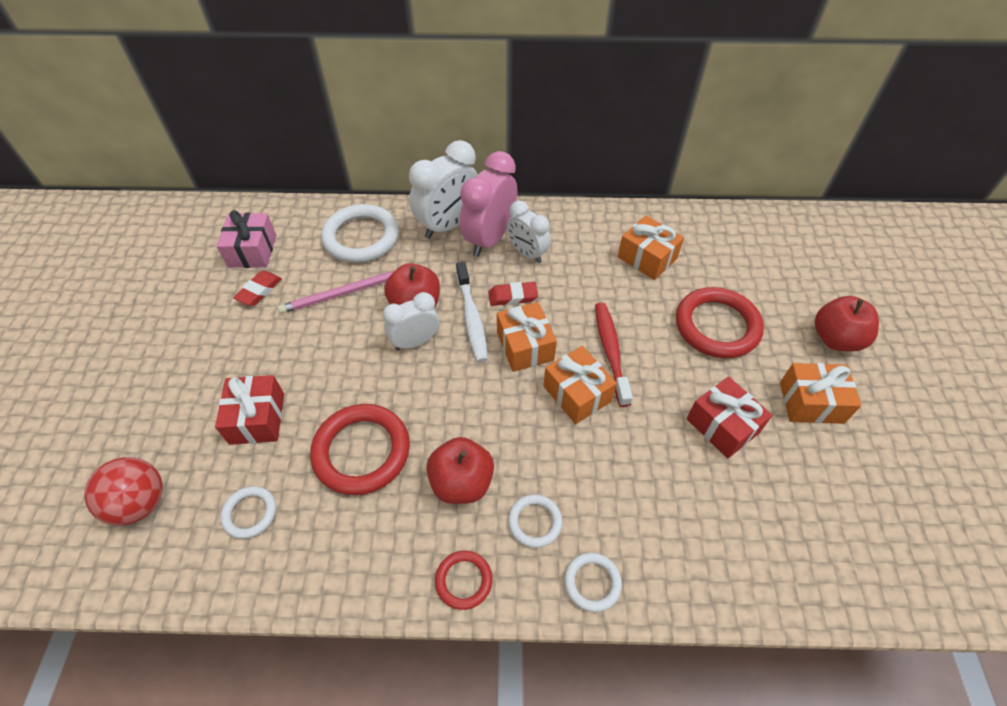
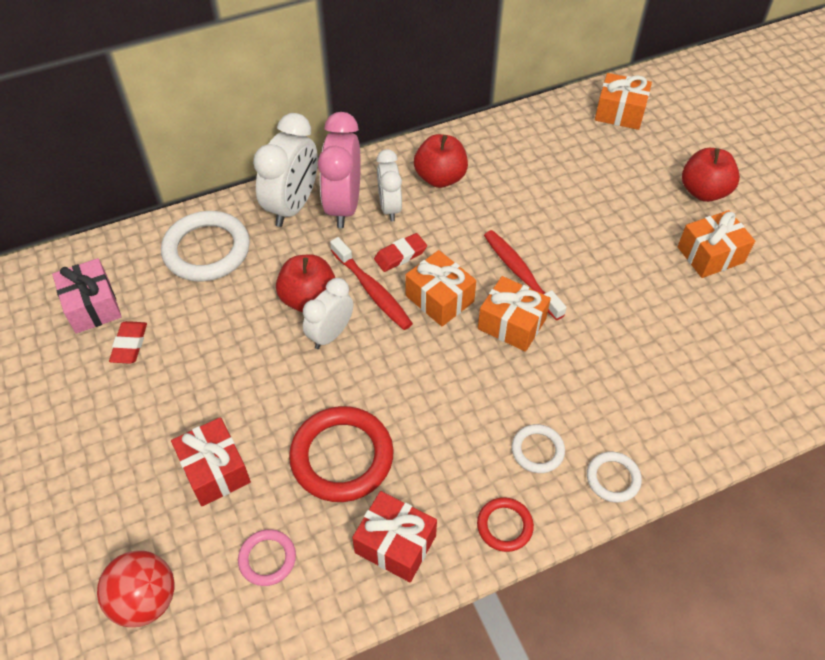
camera: 25 degrees left, 0 degrees up
white ring [220,486,276,539] -> pink ring [238,529,296,586]
pink pencil [278,271,394,314] -> none
red apple [426,437,494,504] -> red apple moved to [414,134,468,188]
white toothbrush [456,262,488,362] -> red toothbrush [330,237,413,330]
white clock [507,200,551,263] -> white clock turned 60 degrees clockwise [377,149,402,222]
orange gift [618,216,684,280] -> orange gift moved to [595,73,652,130]
red ring [676,287,764,358] -> none
red gift [687,376,772,459] -> red gift moved to [352,491,437,582]

